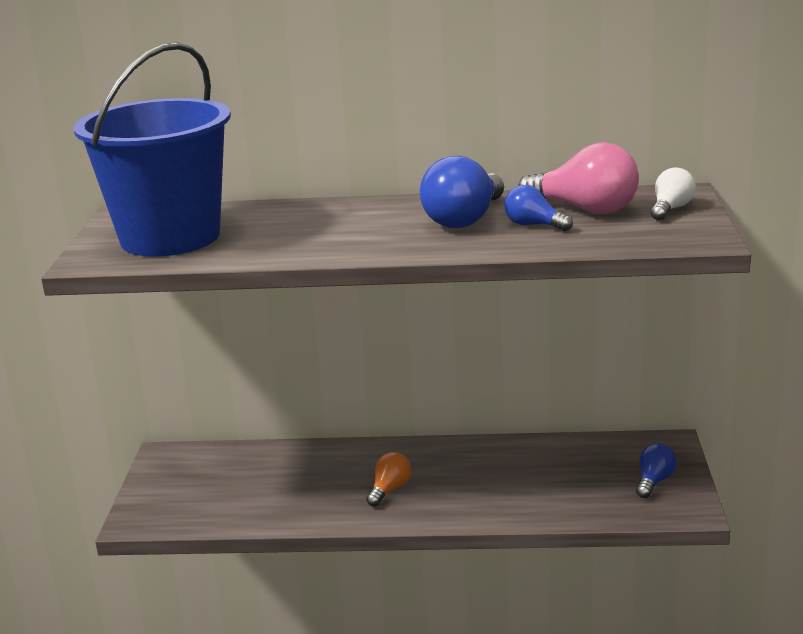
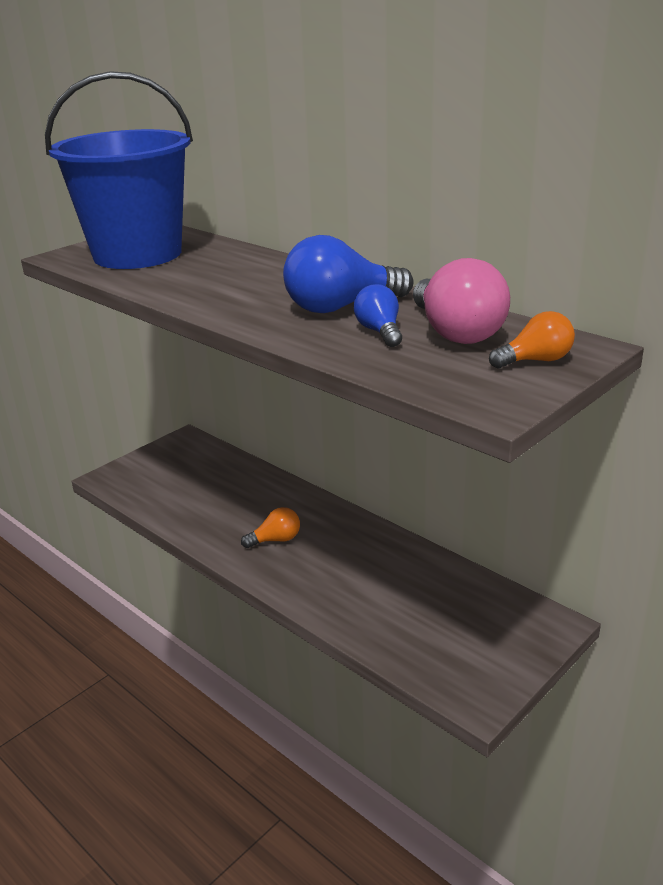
camera: 40 degrees right, 5 degrees up
blue light bulb [636,443,677,498] -> none
white light bulb [651,168,696,221] -> orange light bulb [489,311,575,368]

